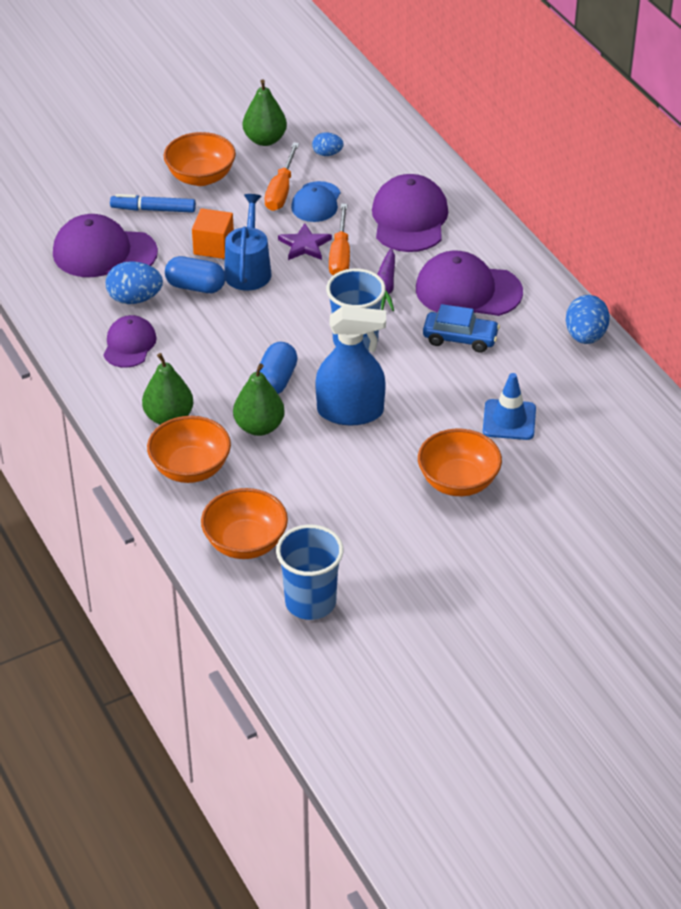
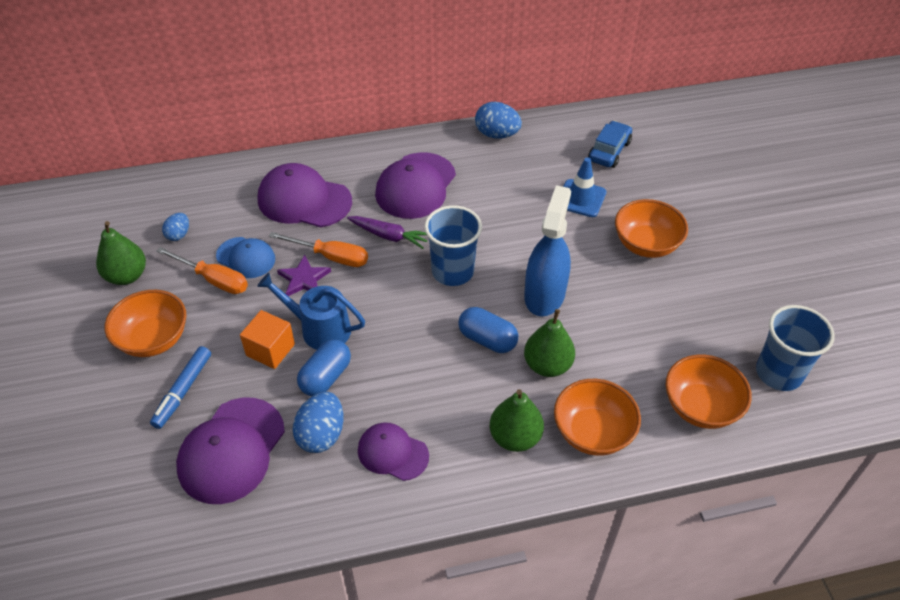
camera: 75 degrees left, 5 degrees up
blue car [423,304,500,353] -> blue car moved to [588,121,632,168]

